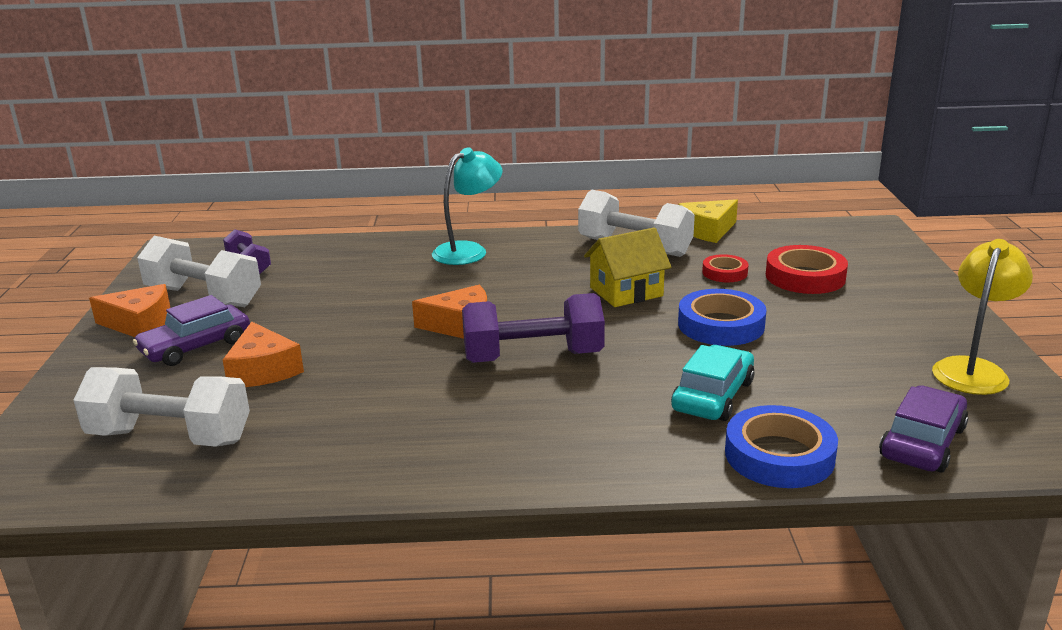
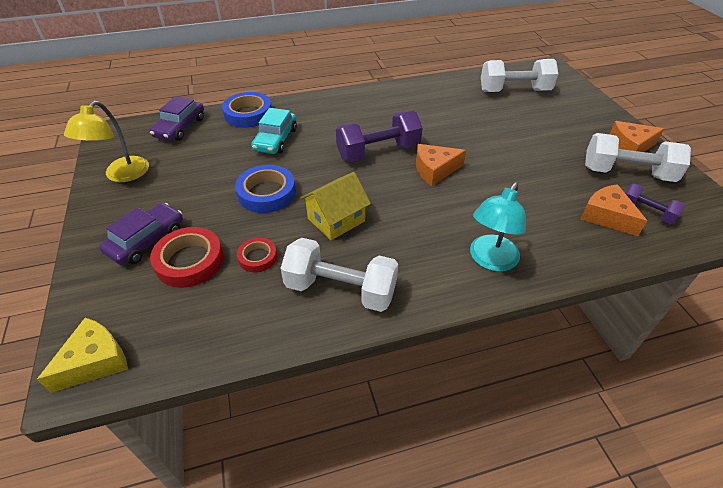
camera: 165 degrees right, 20 degrees up
purple car [133,295,250,366] -> purple car moved to [99,203,183,265]
orange cheese [223,322,304,387] -> orange cheese moved to [581,184,647,236]
yellow cheese [678,199,738,243] -> yellow cheese moved to [37,318,128,393]

